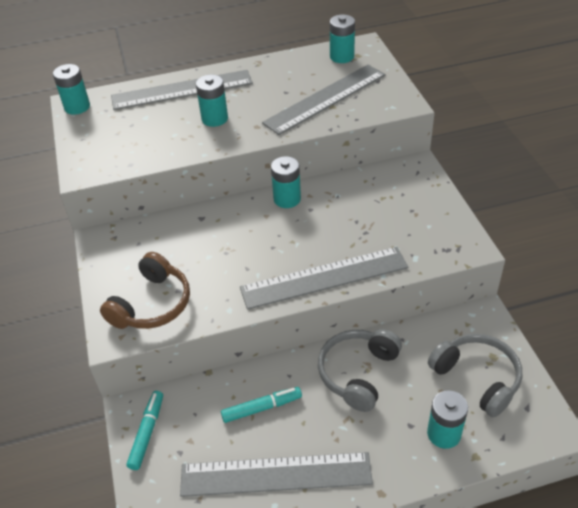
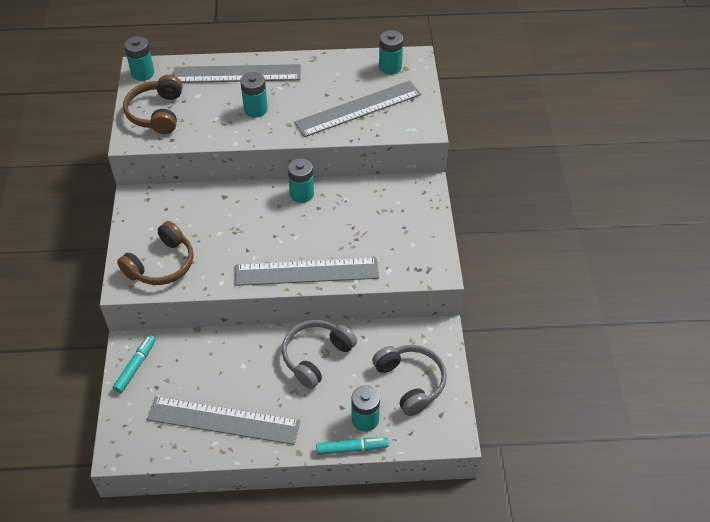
camera: 10 degrees right, 5 degrees up
turquoise marker [221,387,302,423] -> turquoise marker moved to [316,438,389,455]
none -> brown headphones [123,75,182,134]

